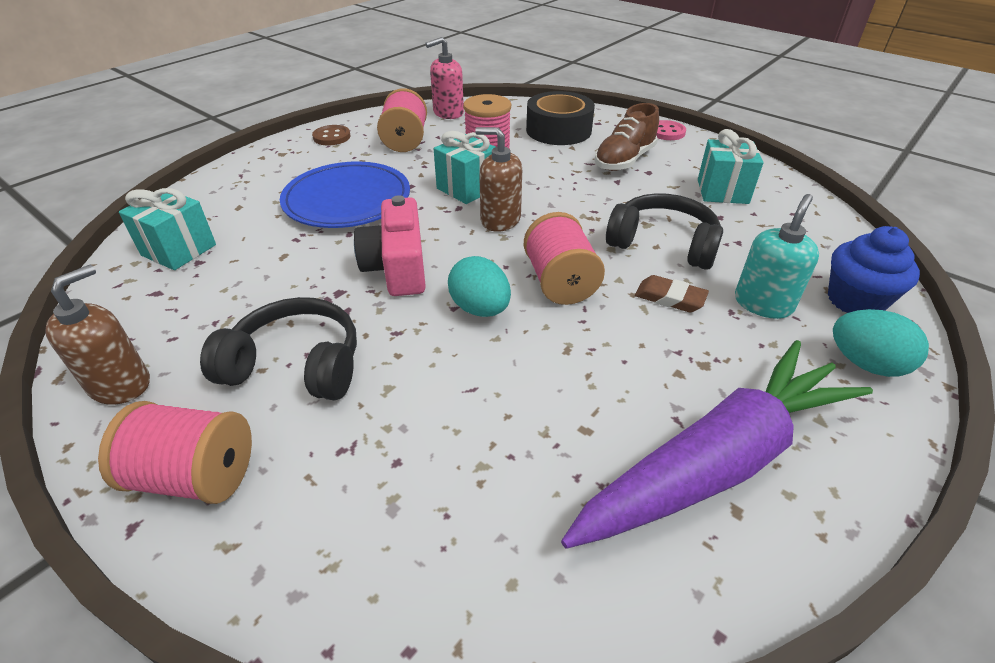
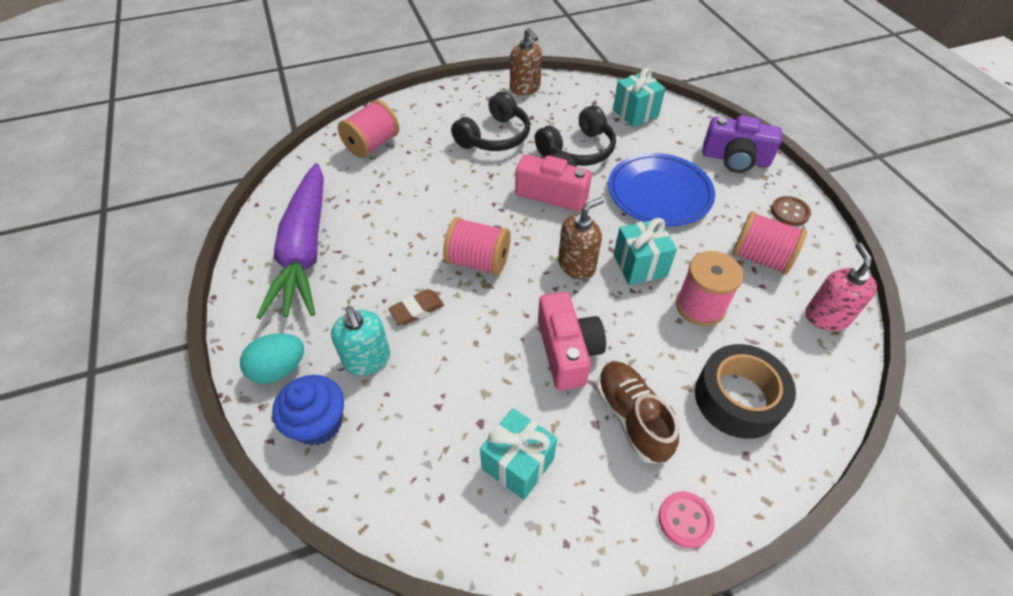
camera: 120 degrees right, 10 degrees up
pink spool [98,401,252,504] -> pink spool moved to [338,100,399,158]
turquoise egg [448,256,511,317] -> none
black headphones [606,193,723,270] -> black headphones moved to [535,106,616,166]
none -> pink camera [538,292,606,390]
none -> purple camera [702,115,782,173]

